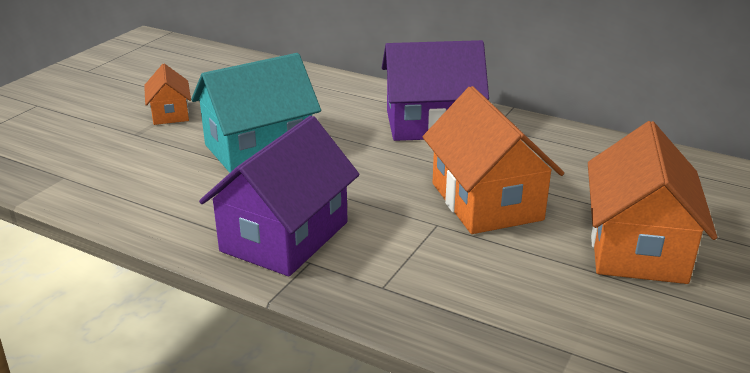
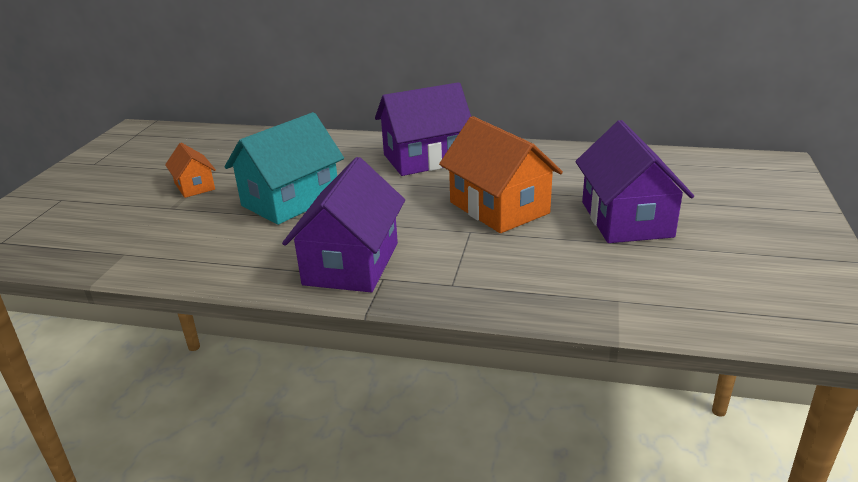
camera: 15 degrees left, 0 degrees up
orange house [588,121,717,284] -> purple house [575,120,694,243]

